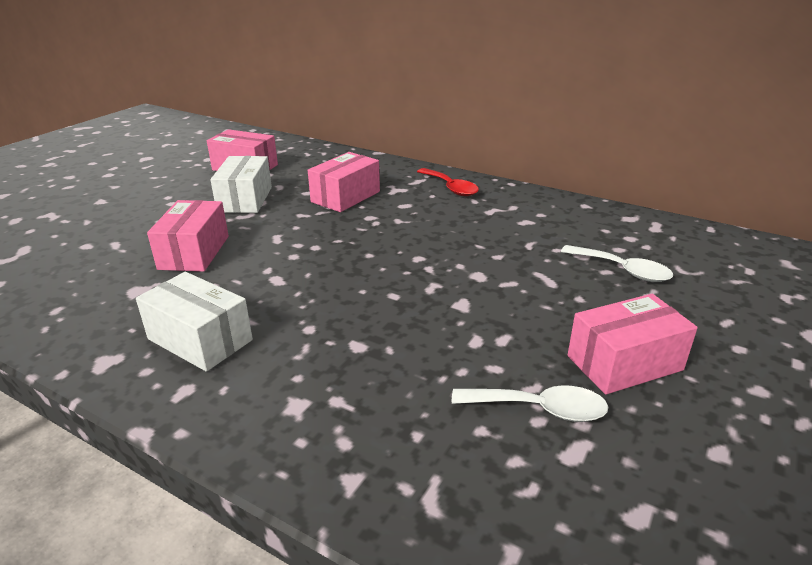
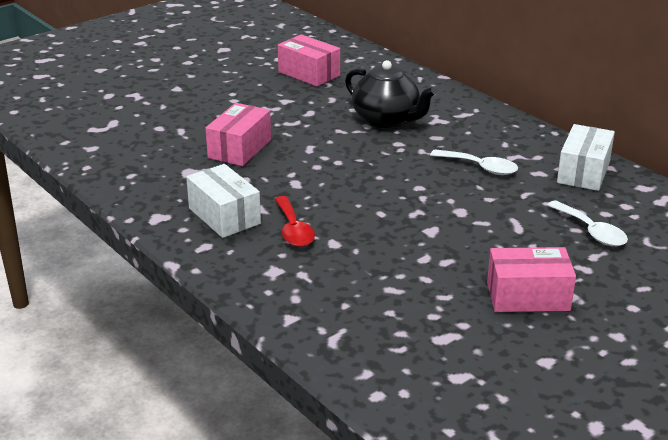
camera: 20 degrees right, 0 degrees up
white box [210,156,272,213] -> white box moved to [557,124,615,191]
pink box [308,152,380,212] -> black teapot [345,60,437,128]
red spoon [417,168,479,196] -> red spoon moved to [275,196,315,247]
white spoon [452,385,608,422] -> white spoon moved to [430,149,518,175]

